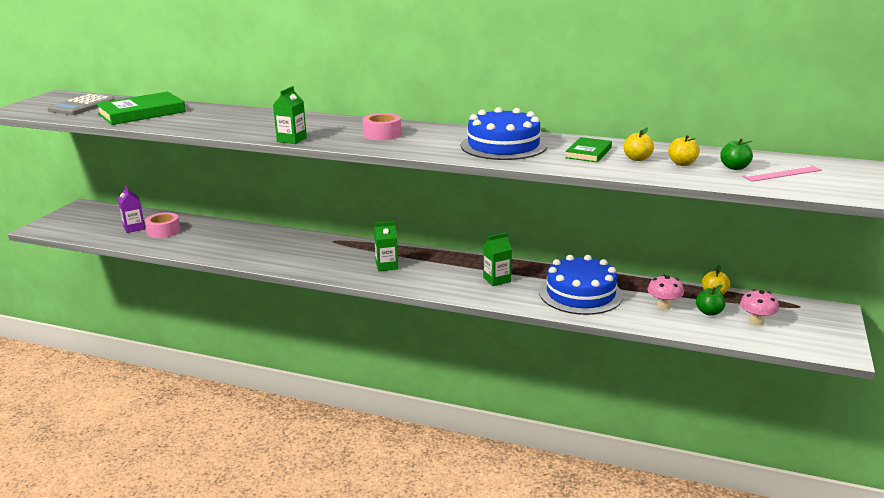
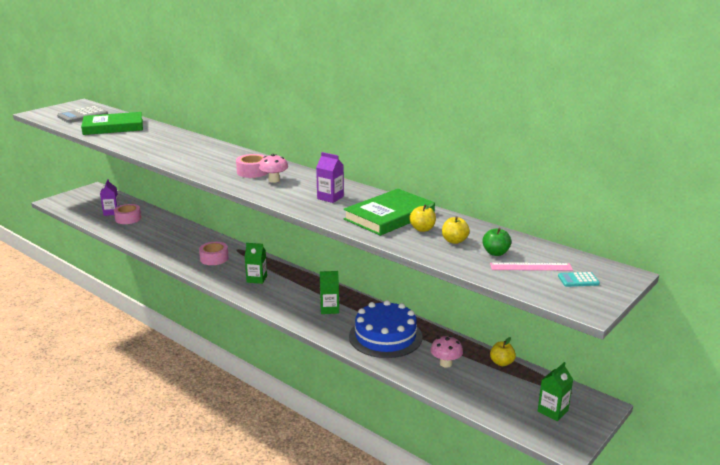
camera: 20 degrees right, 0 degrees up
green carton [273,86,307,144] -> green carton moved to [538,362,573,421]
blue cake [461,107,547,160] -> purple carton [316,152,344,203]
green book [565,137,612,163] -> green book [344,189,435,236], size x1.78
green apple [696,285,725,316] -> none
pink mushroom [740,289,779,325] -> pink mushroom moved to [259,154,288,183]
none -> pink tape [199,242,229,265]
none -> turquoise calculator [558,272,600,287]

